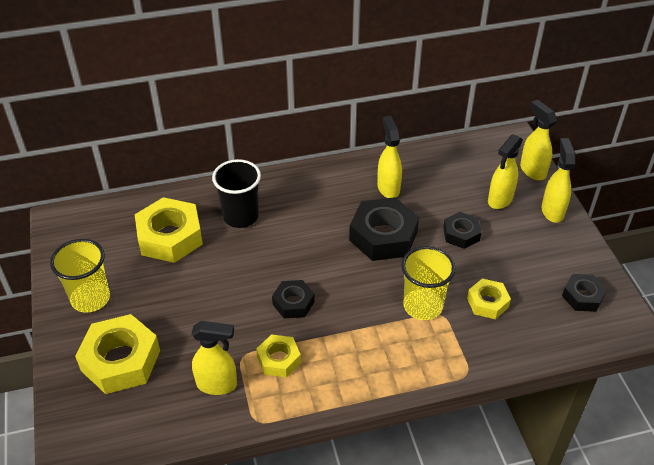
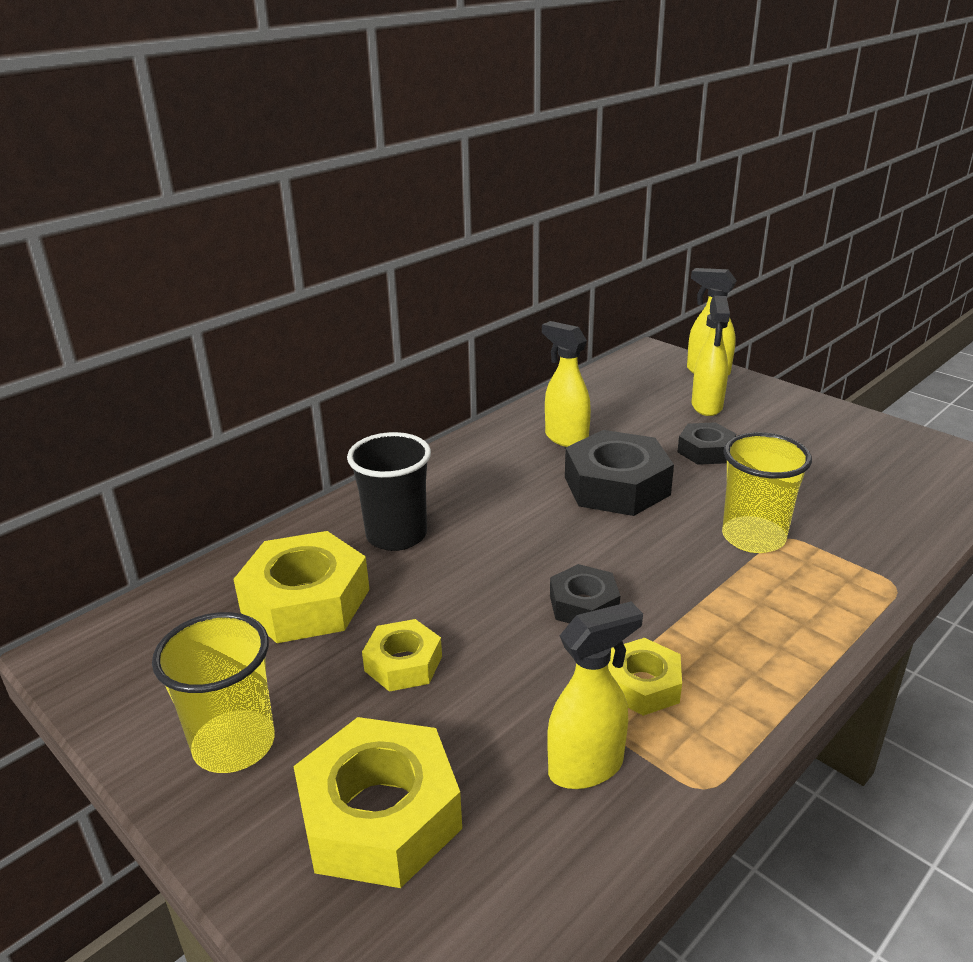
camera: 30 degrees left, 15 degrees down
yellow nut [467,279,511,319] -> yellow nut moved to [362,619,442,692]
yellow spray bottle [542,138,576,223] -> none
black nut [562,274,607,312] -> none

